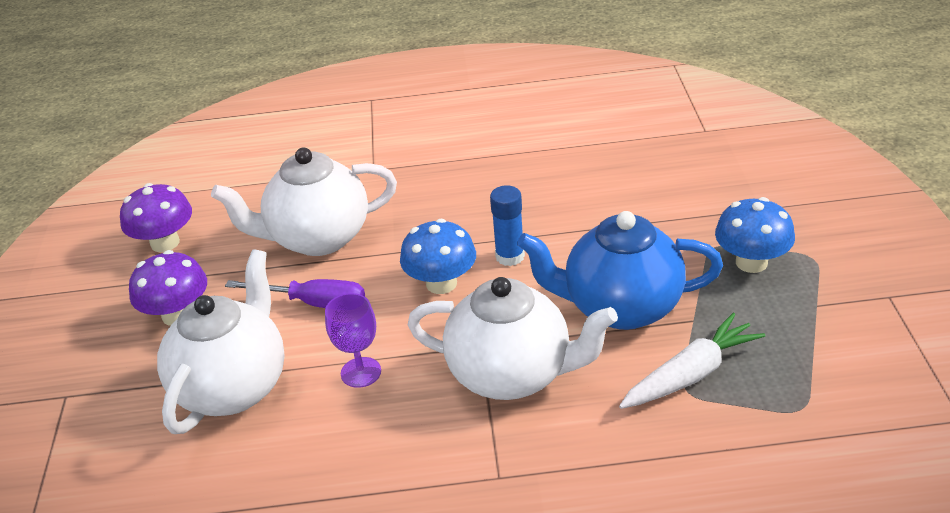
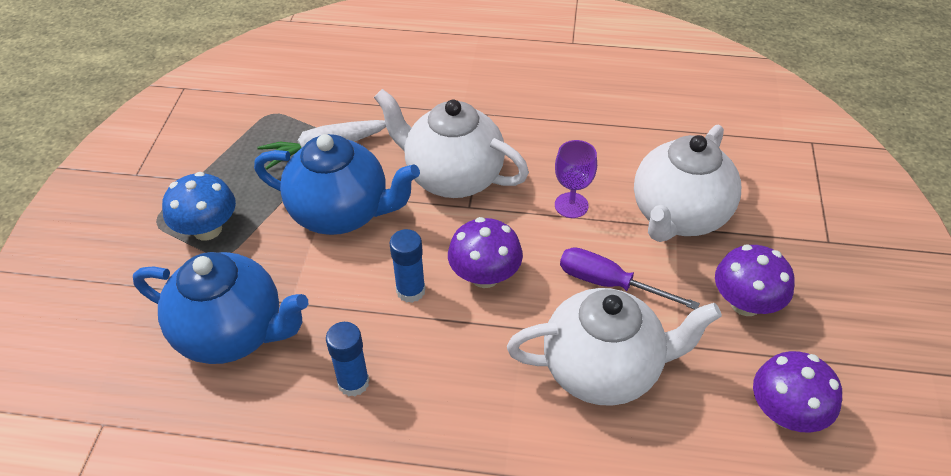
camera: 170 degrees left, 10 degrees up
blue mushroom [400,219,476,294] -> purple mushroom [448,217,523,288]
none -> blue teapot [133,252,308,364]
none -> blue glue stick [326,322,370,397]

